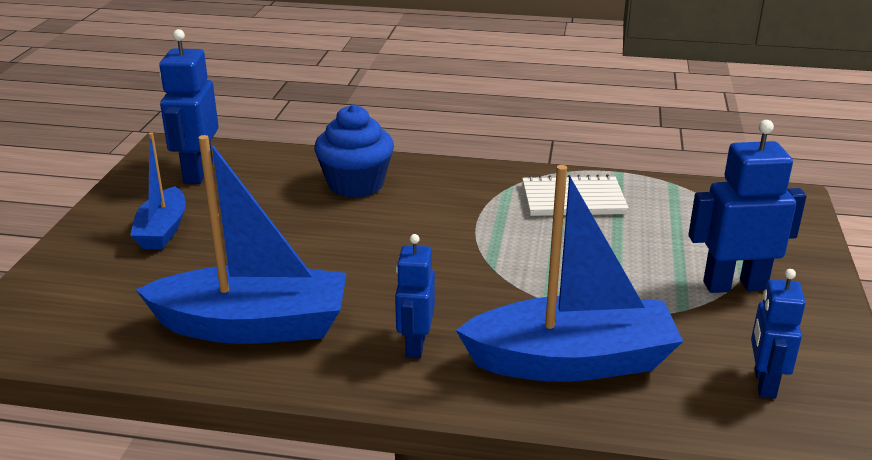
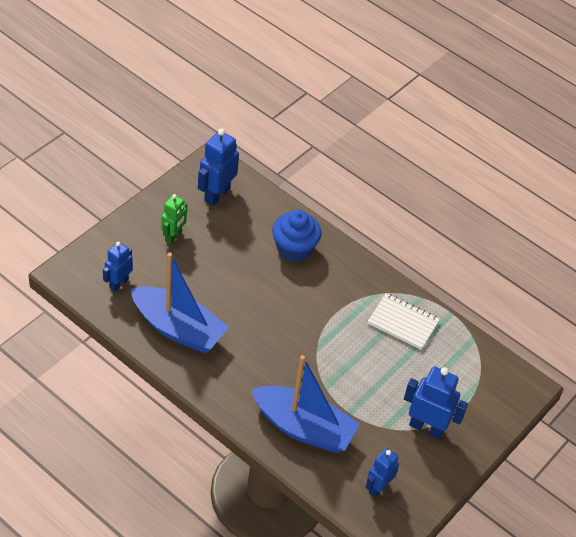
camera: 25 degrees right, 20 degrees up
blue boat [130,132,186,250] -> green robot [161,194,187,244]
blue robot [395,234,435,358] -> blue robot moved to [103,242,133,291]

